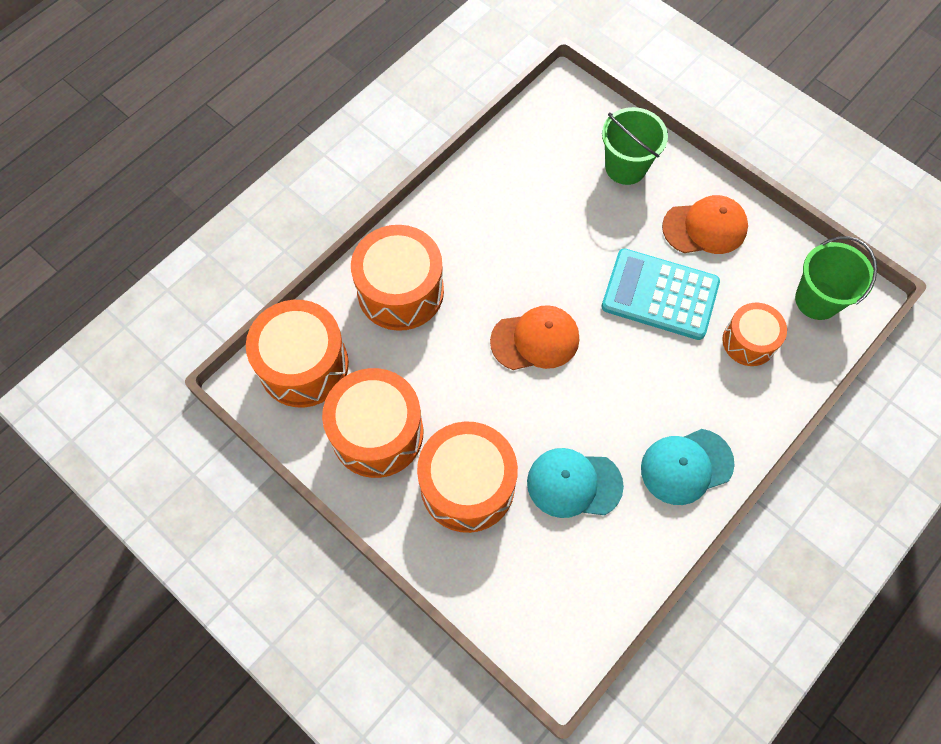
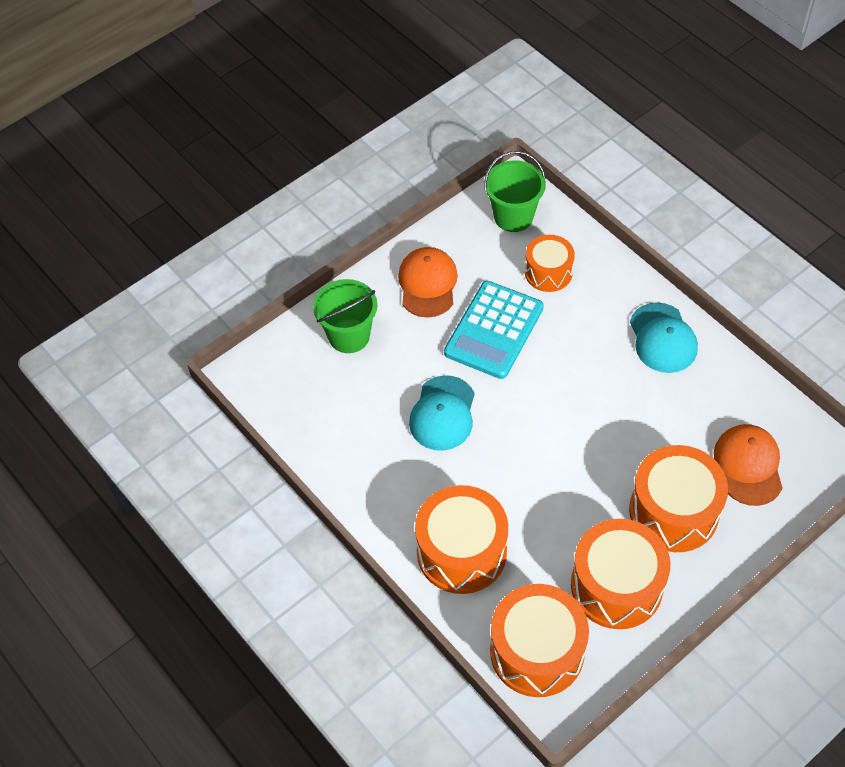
camera: 80 degrees left, 10 degrees down
orange cap [490,305,579,370] -> orange cap moved to [714,424,782,506]
turquoise cap [527,448,624,518] -> turquoise cap moved to [409,375,475,451]

